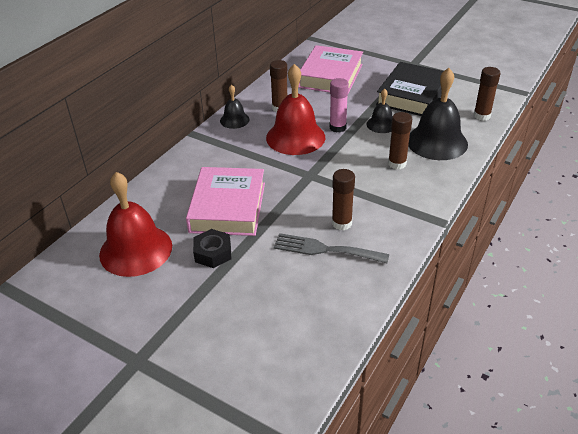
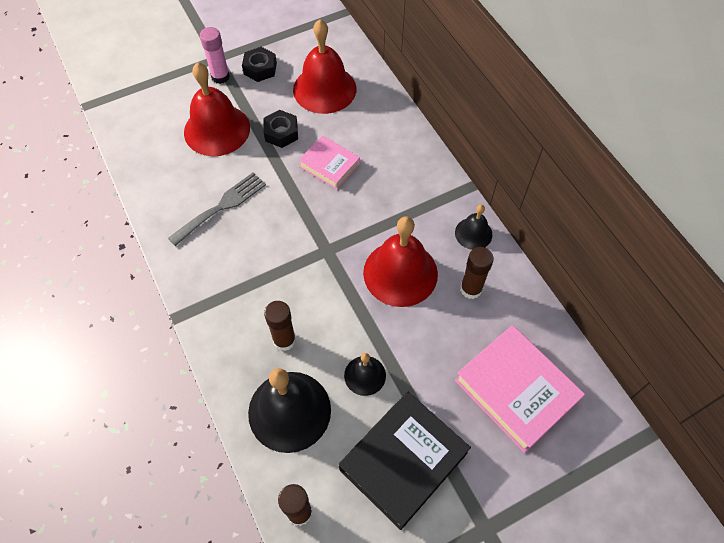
camera: 120 degrees right, 20 degrees up
pink book [186,167,265,236] -> pink book [299,135,360,190], size x0.59
pink glue stick [330,78,349,133] -> pink glue stick moved to [200,27,230,84]
brown glue stick [332,169,355,230] -> none
black book [376,62,444,116] -> black book turned 75 degrees clockwise [339,392,471,530]
none -> red bell [184,62,250,156]
none -> black nut [242,47,277,82]

